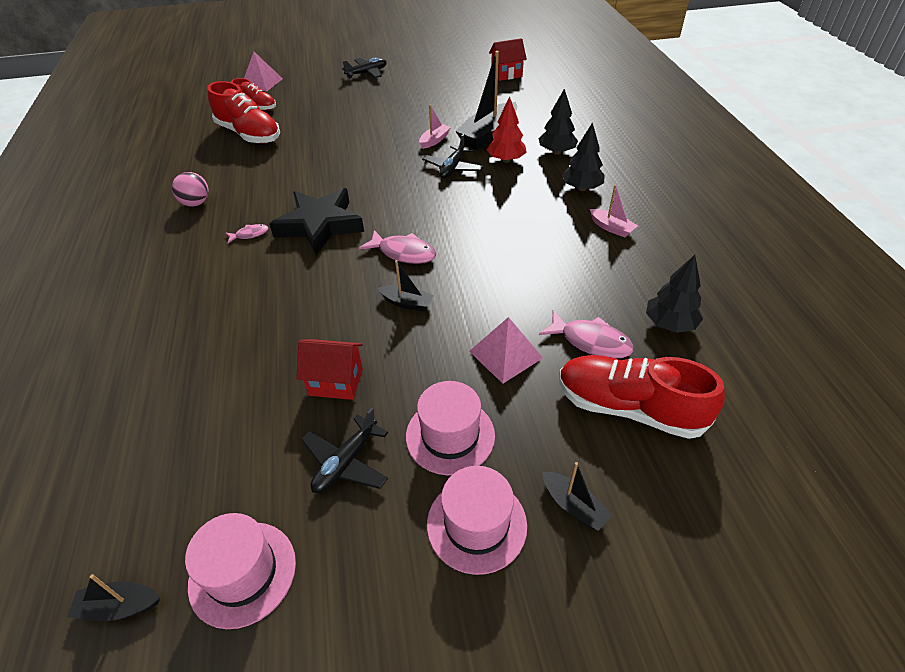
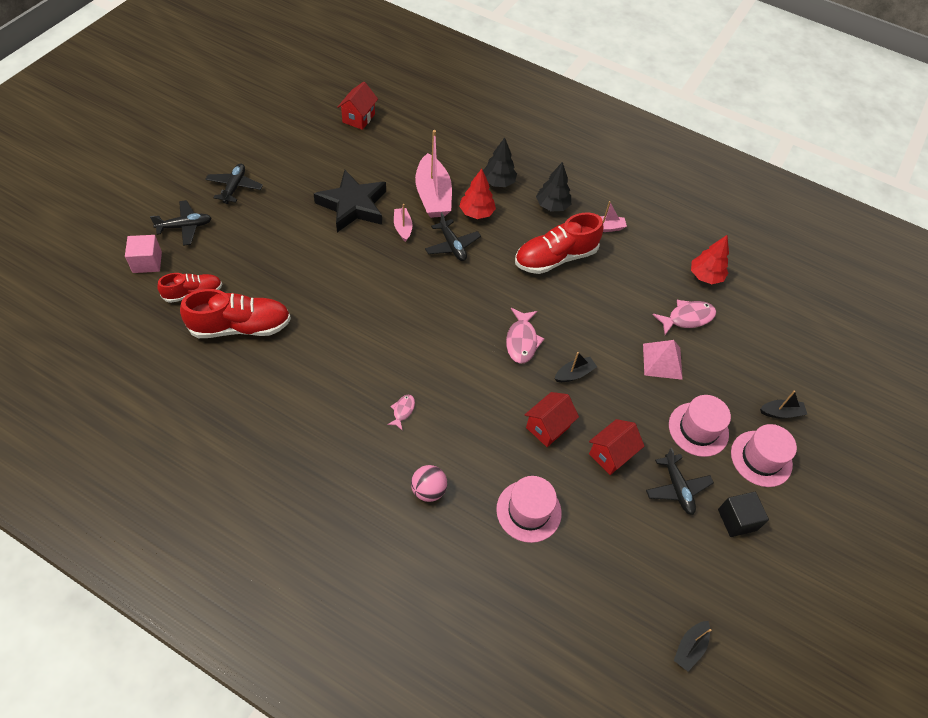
camera: 55 degrees left, 10 degrees up
pink ball [172,172,209,207] -> pink ball moved to [411,465,447,502]
pink hat [185,513,296,629] -> pink hat moved to [496,476,562,543]
pink pyramid [244,52,283,92] -> pink cube [125,235,162,273]
black star [269,188,364,255] -> black star moved to [314,170,386,232]
pink fish [359,230,437,264] -> pink fish turned 120 degrees clockwise [506,308,544,364]
black boat [455,51,517,150] -> pink boat [415,130,452,218]
red shoe [559,355,725,439] -> red shoe moved to [515,212,603,274]
black tree [646,255,703,333] -> red tree [691,235,729,284]
none -> black plane [150,200,212,246]
none -> red house [525,392,579,447]
none -> black cube [718,492,769,537]

